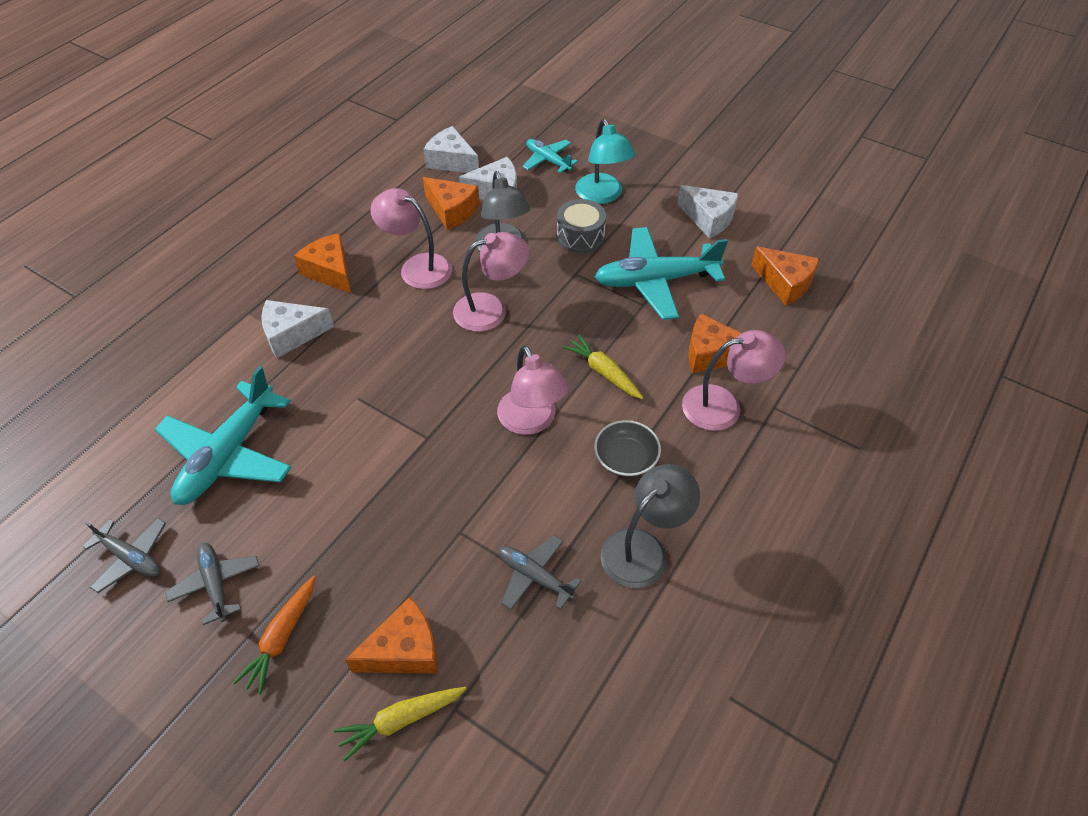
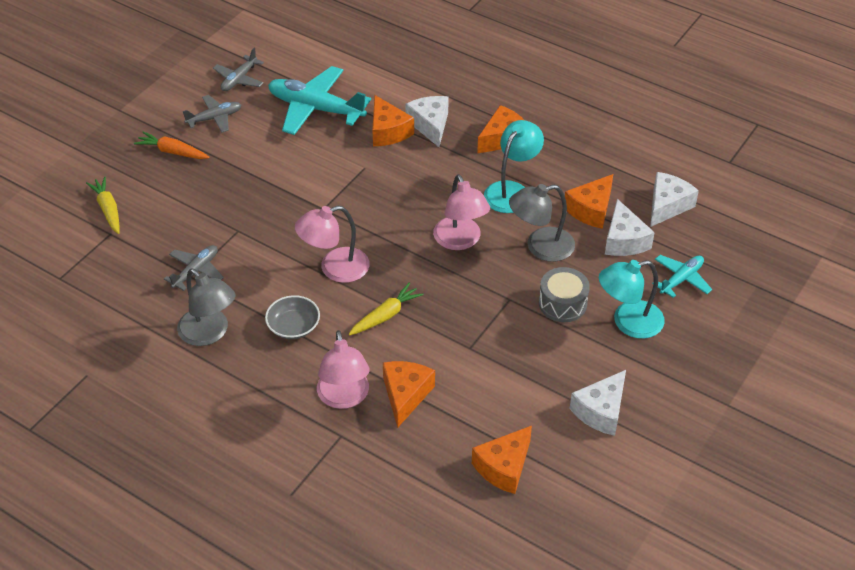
camera: 90 degrees right, 5 degrees down
orange cheese [345,597,438,674] -> orange cheese moved to [372,95,414,146]
pink lamp [370,188,452,289] -> turquoise lamp [484,120,544,213]
turquoise plane [595,227,728,320] -> none

